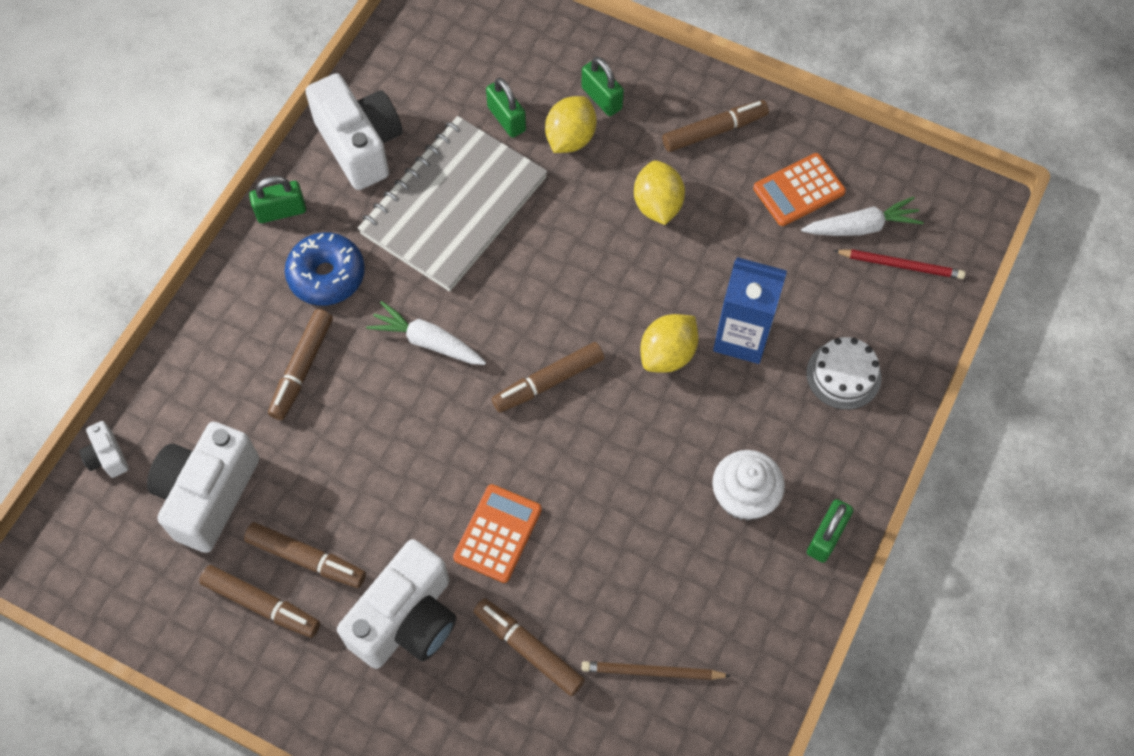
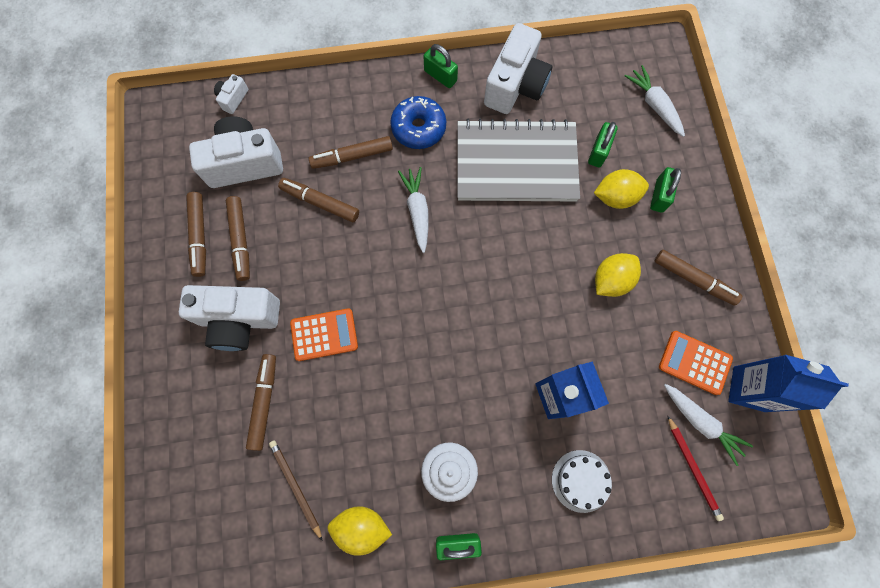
camera: 55 degrees right, 10 degrees up
brown marker [492,342,604,413] -> brown marker moved to [278,178,359,222]
yellow lemon [640,314,699,373] -> yellow lemon moved to [328,506,392,556]
none -> white carrot [625,65,685,137]
none -> blue carton [728,355,849,412]

